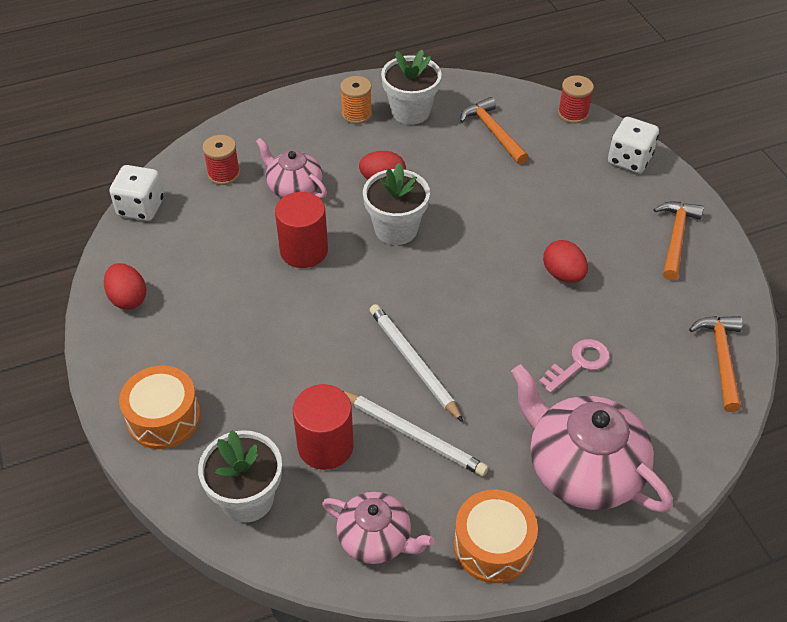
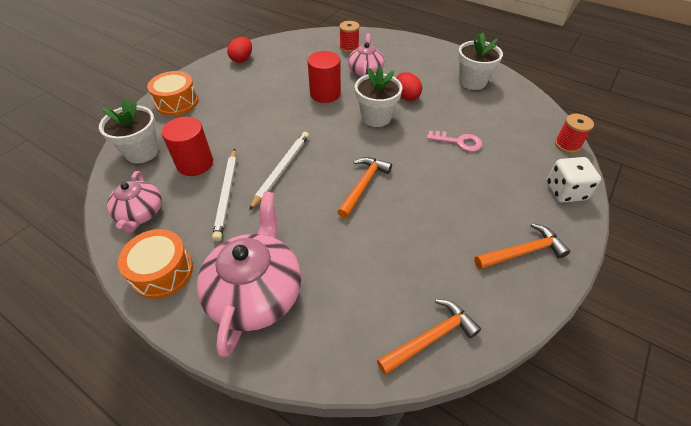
camera: 55 degrees right, 0 degrees up
white dice [110,165,164,221] -> none
orange spool [340,76,372,124] -> none
orange hammer [460,97,529,165] -> orange hammer moved to [337,157,392,218]
pink key [539,339,610,393] -> pink key moved to [427,131,483,152]
red egg [543,240,588,283] -> none

